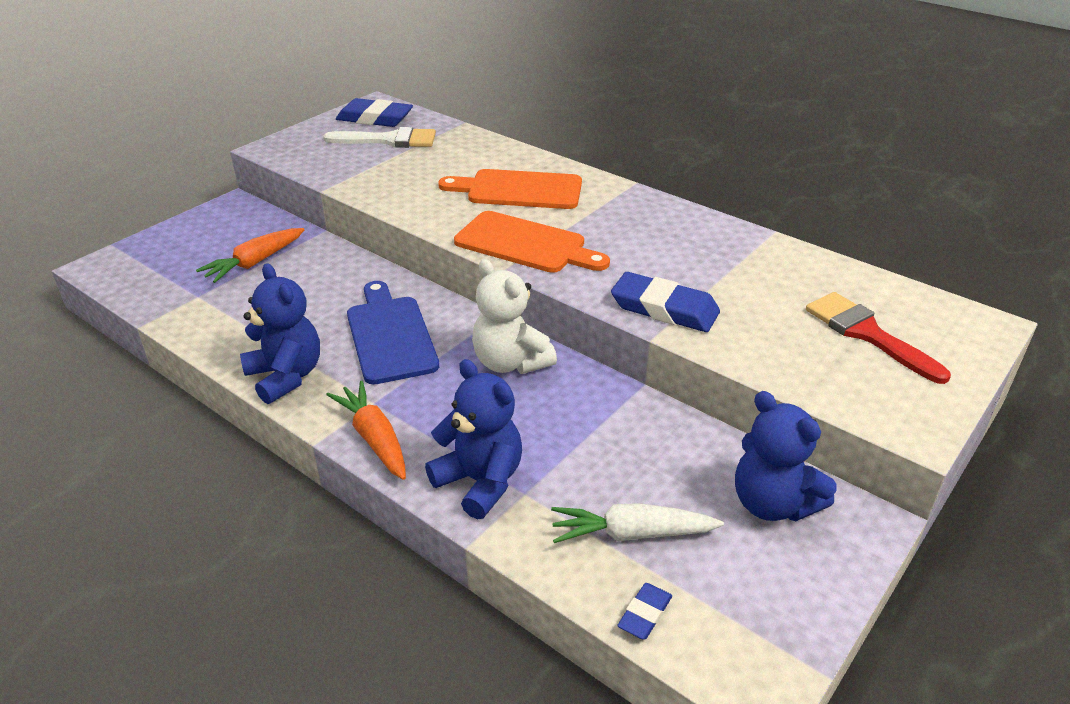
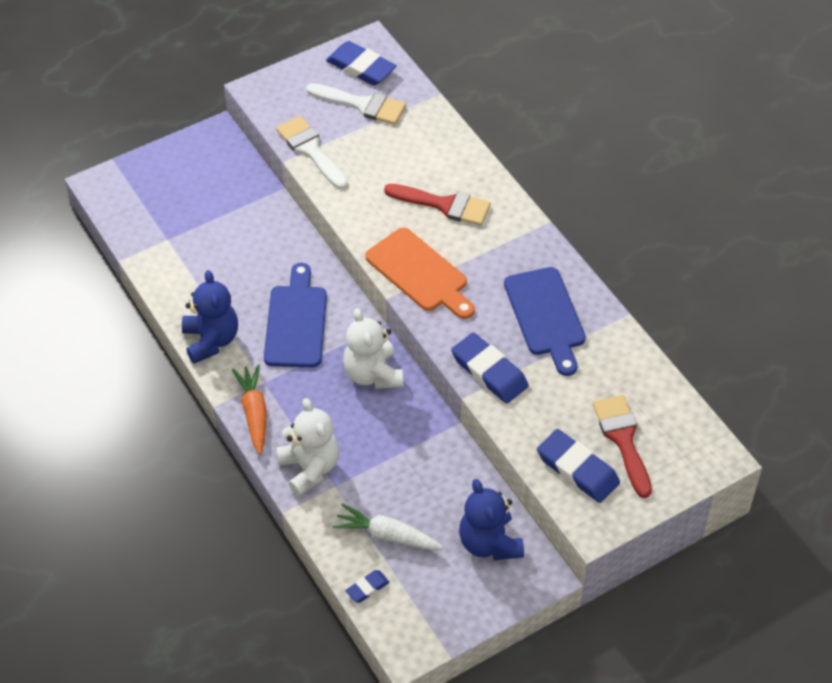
camera: 20 degrees right, 15 degrees up
orange carrot [196,228,305,283] -> none
blue teddy bear [425,359,522,519] -> white teddy bear [276,398,339,497]
orange cutting board [438,169,582,209] -> red brush [384,184,491,226]
none -> white brush [276,116,348,189]
none -> blue cutting board [504,267,586,376]
none -> blue eraser [537,429,620,503]

